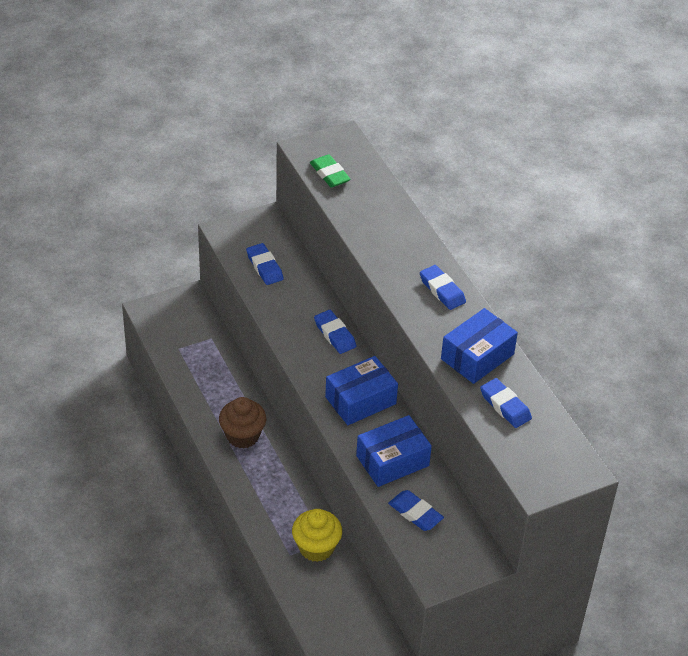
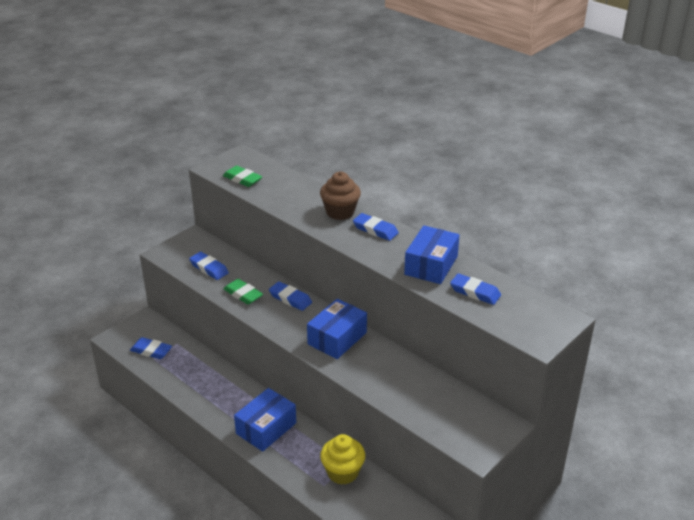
camera: 20 degrees left, 10 degrees down
brown cupcake [219,397,266,449] -> brown cupcake moved to [320,172,361,220]
blue box [356,415,432,487] -> blue box moved to [234,388,296,451]
blue eraser [388,490,444,531] -> blue eraser moved to [130,337,172,359]
none -> green eraser [223,279,263,304]

